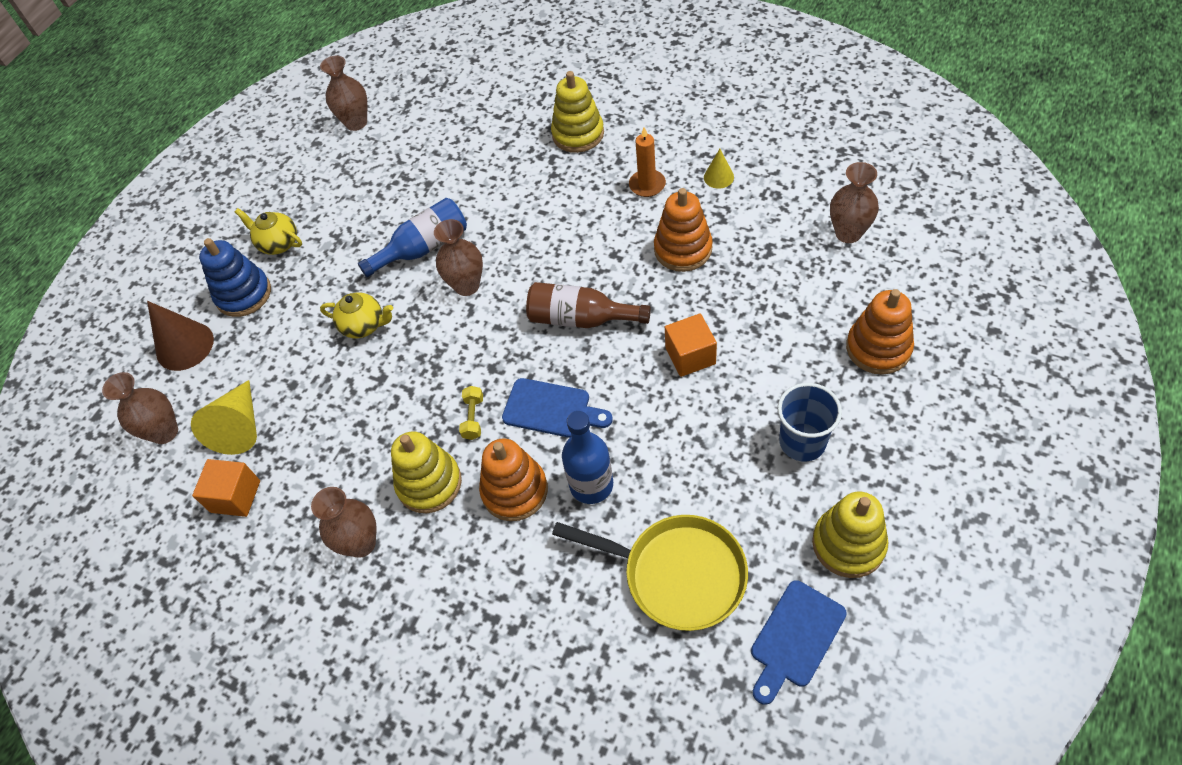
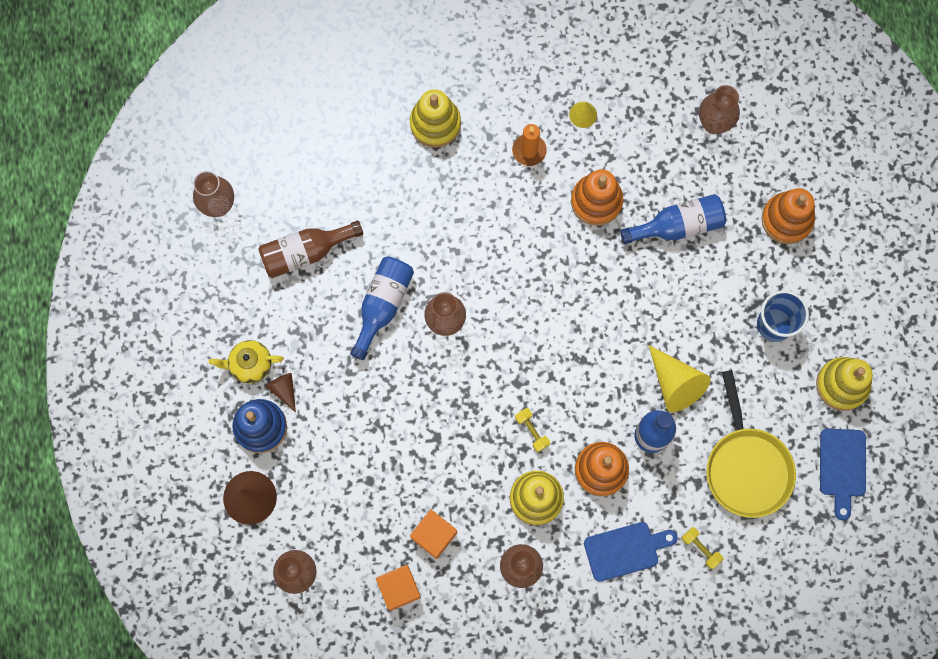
camera: 40 degrees left, 20 degrees up
yellow cone [191,380,257,455] -> yellow cone moved to [649,345,711,412]
yellow teapot [320,293,393,338] -> none
blue cutting board [502,378,613,438] -> blue cutting board moved to [584,522,678,582]
brown bottle [526,282,651,328] -> brown bottle moved to [258,220,363,278]
yellow pan [552,515,748,631] -> yellow pan turned 90 degrees clockwise [707,370,796,518]
orange cube [665,313,717,377] -> orange cube moved to [410,510,457,559]
none -> brown cone [266,373,296,413]
none -> blue bottle [620,194,726,244]
none -> yellow dumbbell [682,527,724,569]

